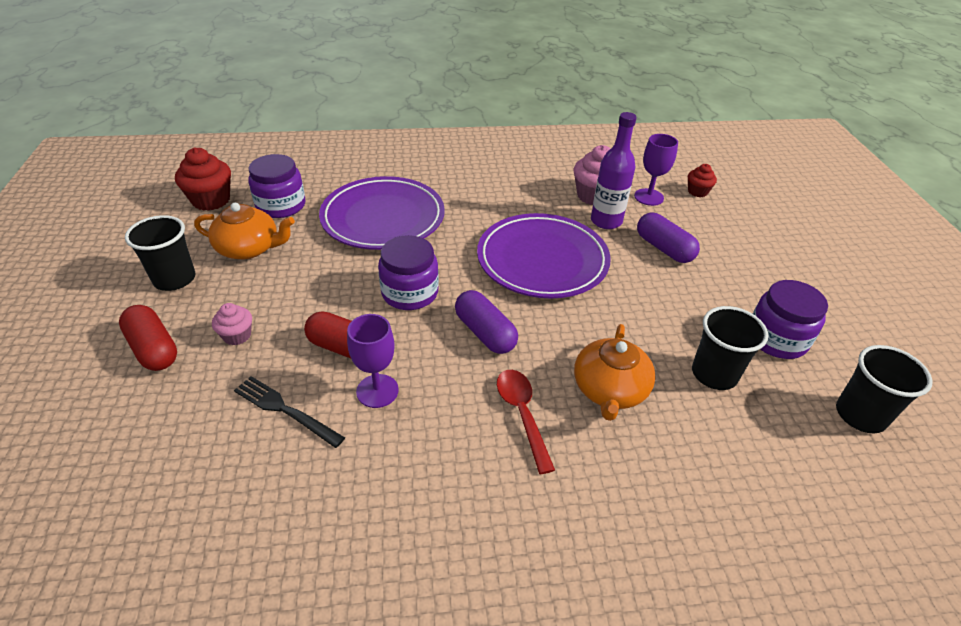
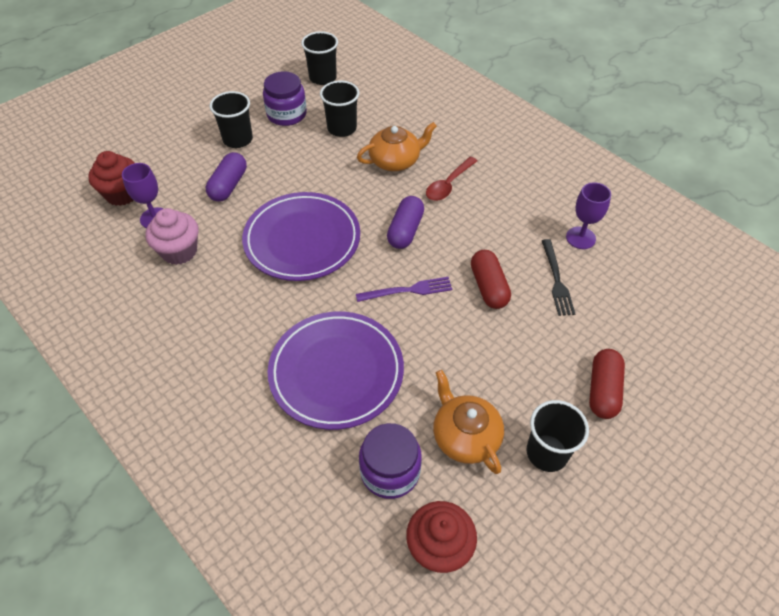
camera: 125 degrees left, 10 degrees up
pink cupcake [212,303,252,345] -> none
purple goblet [347,314,399,408] -> purple goblet moved to [566,182,611,249]
purple jar [378,235,439,310] -> purple fork [356,277,452,302]
purple bottle [591,112,637,229] -> none
red cupcake [688,164,717,197] -> red cupcake [88,151,135,206], size x1.73
none -> black cup [210,91,253,148]

